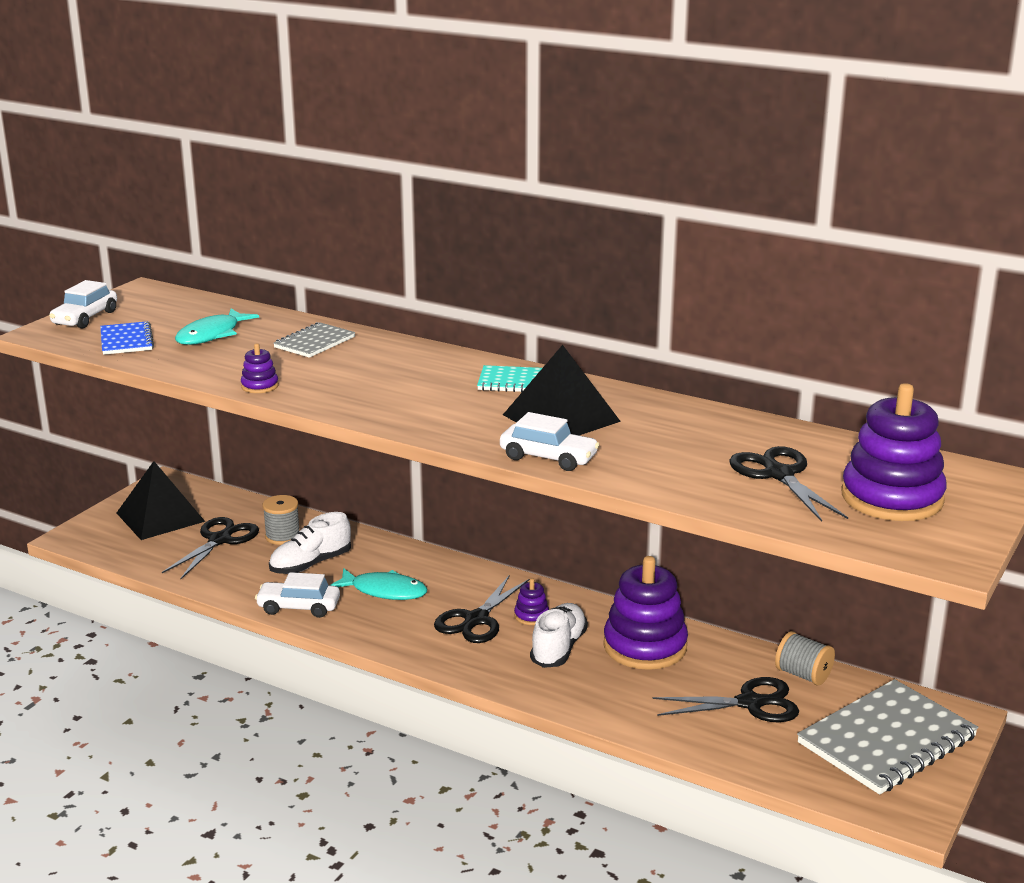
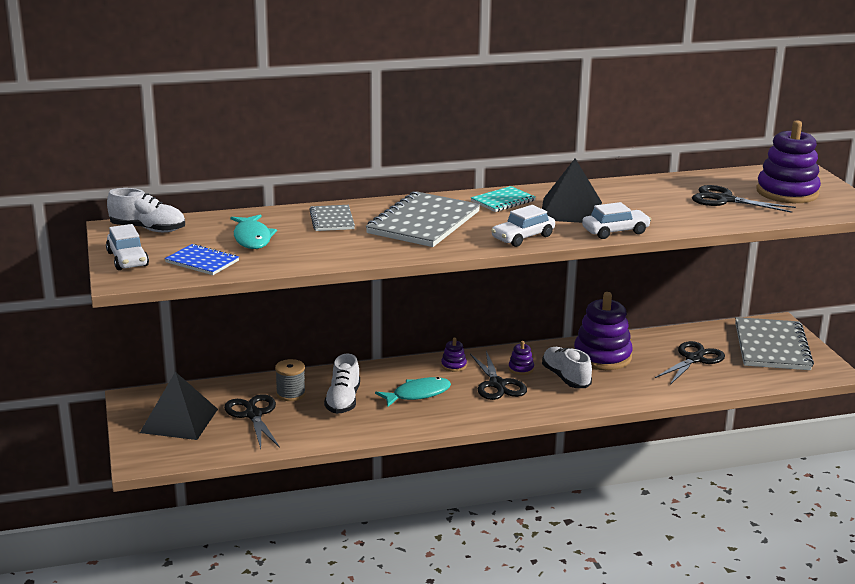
camera: 45 degrees left, 0 degrees up
purple stacking toy [241,343,279,393] -> purple stacking toy moved to [441,338,467,372]
white car [255,572,340,618] -> white car moved to [491,205,555,247]
grey spool [775,631,835,685] -> none
none -> white shoe [107,188,185,232]
none -> grey notebook [366,191,480,247]

